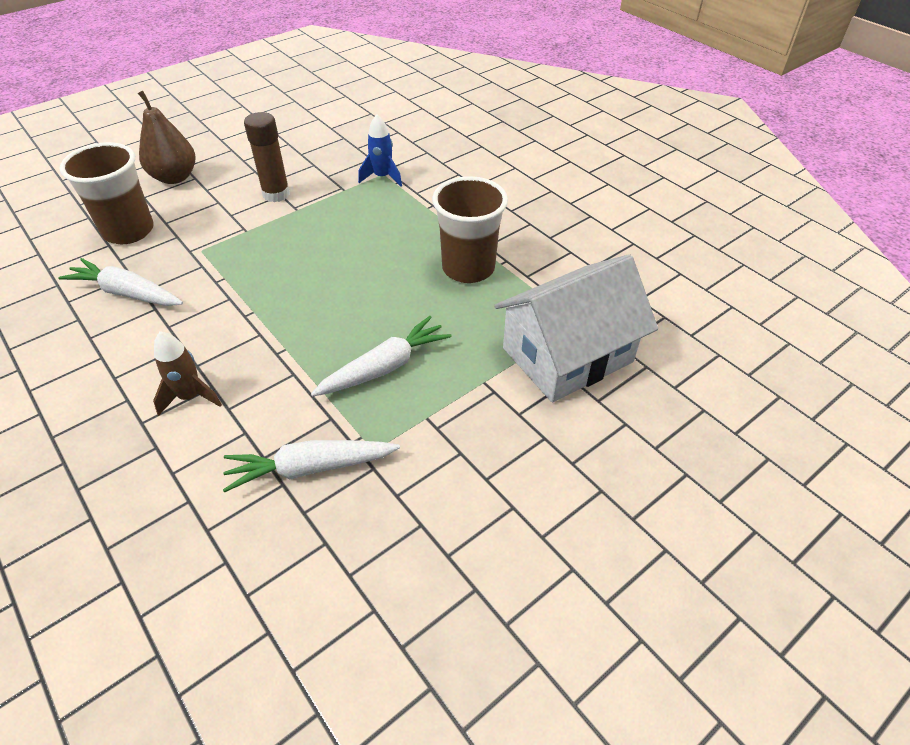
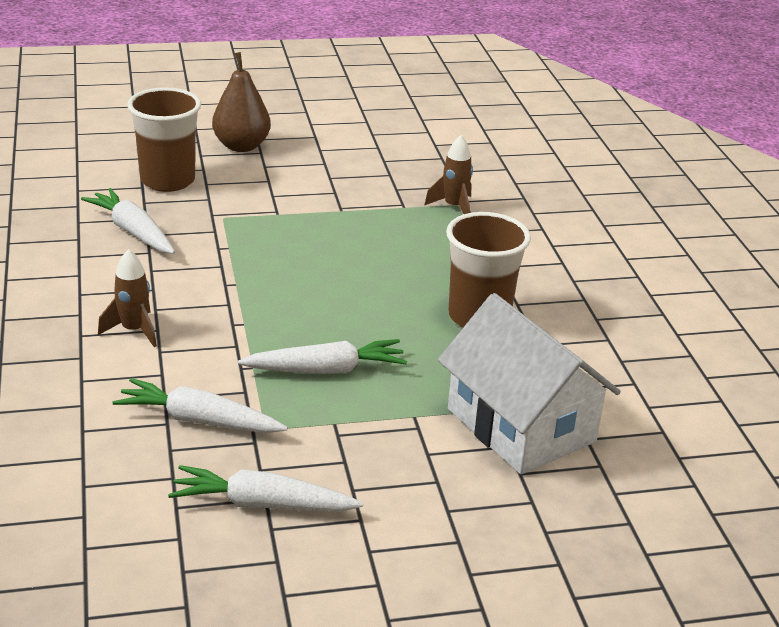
camera: 25 degrees right, 15 degrees down
brown glue stick [244,112,290,202] -> none
blue rocket [358,114,402,187] -> brown rocket [424,135,473,214]
white house [494,254,658,402] -> white house turned 60 degrees clockwise [438,293,621,474]
none -> white carrot [168,465,363,512]

